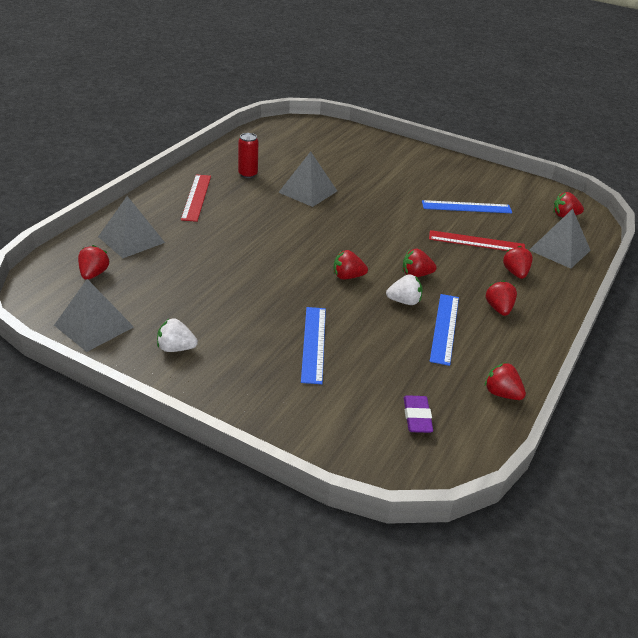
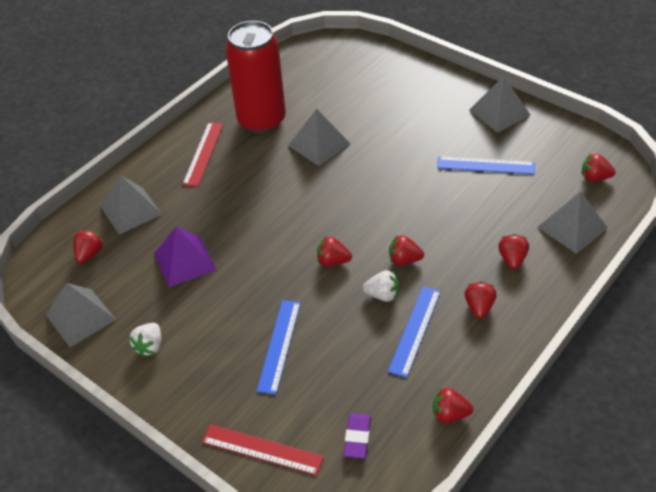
camera: 15 degrees right, 10 degrees up
white strawberry [157,318,198,352] -> white strawberry turned 90 degrees counterclockwise [129,323,161,357]
red can [238,133,258,178] -> red can [225,21,286,134], size x2.43
red ruler [429,230,525,251] -> red ruler moved to [202,424,324,476]
red strawberry [485,362,526,400] -> red strawberry turned 45 degrees counterclockwise [432,388,473,423]
none -> purple pyramid [154,226,216,287]
none -> grey pyramid [469,76,530,133]

